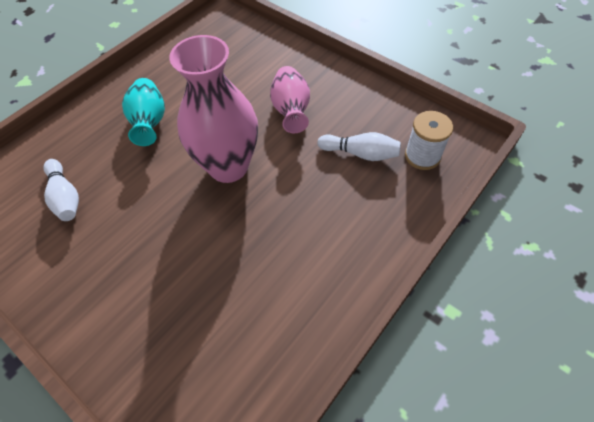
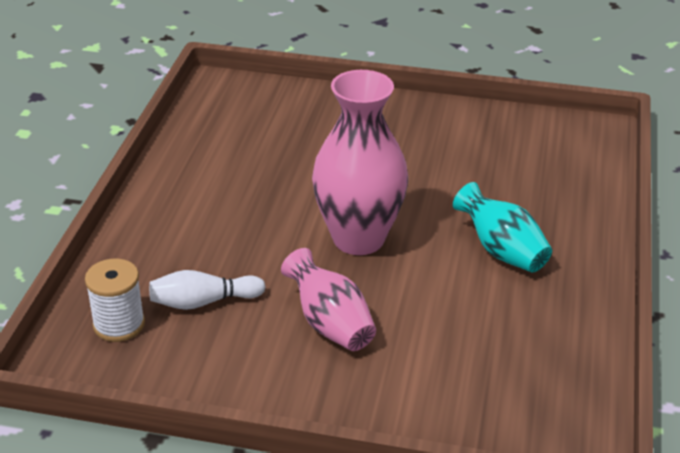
camera: 150 degrees right, 20 degrees down
white bowling pin [43,159,79,221] -> none

